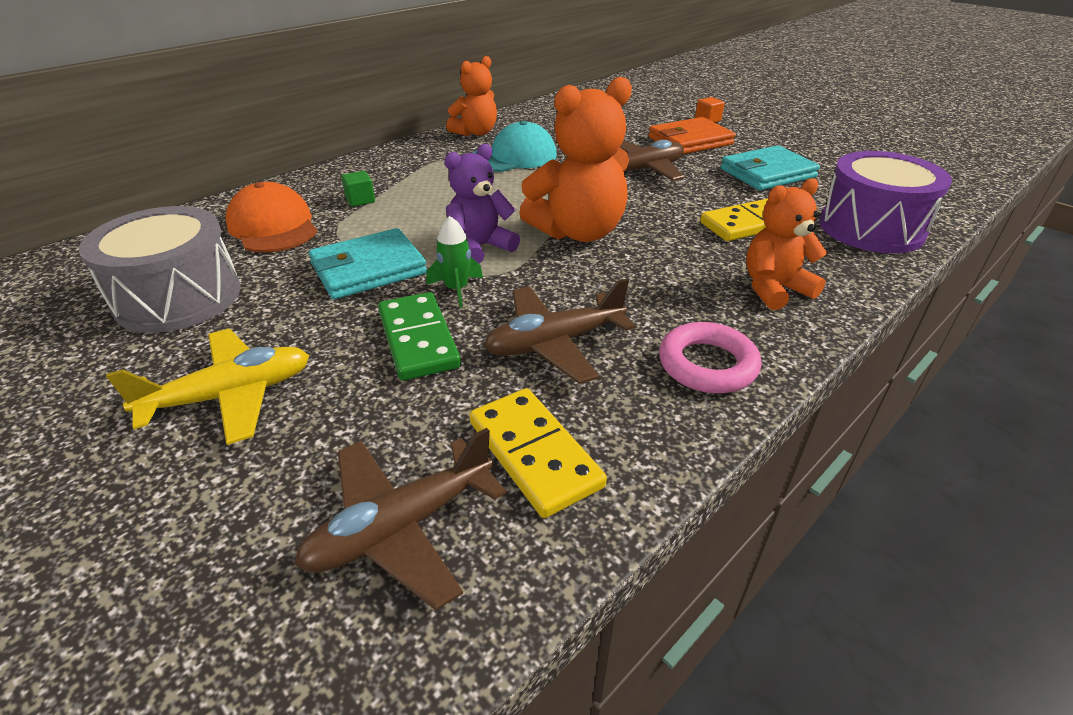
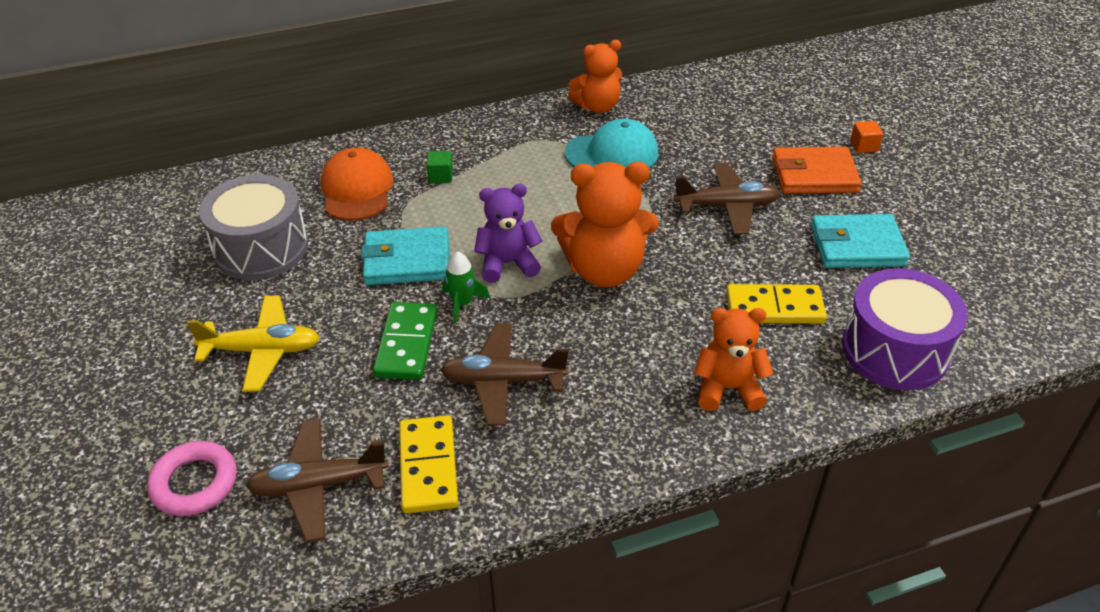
camera: 25 degrees right, 5 degrees up
pink ring [659,322,761,393] -> pink ring moved to [147,441,237,516]

